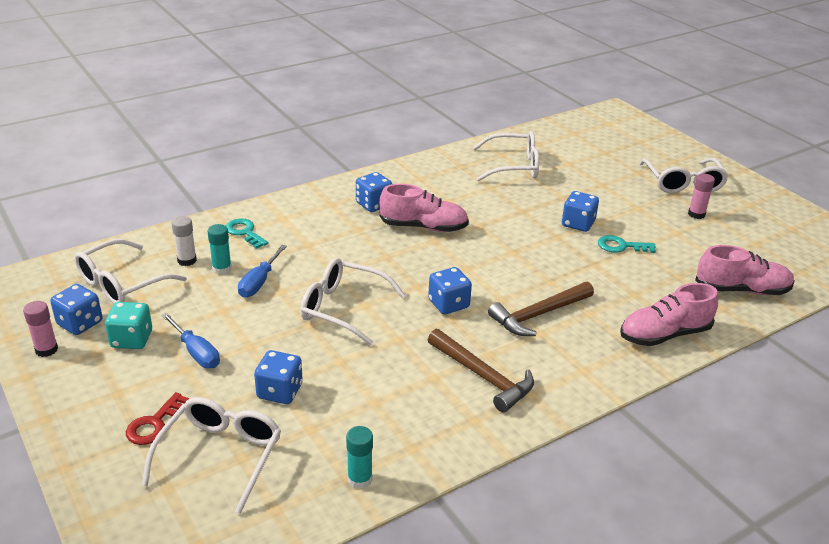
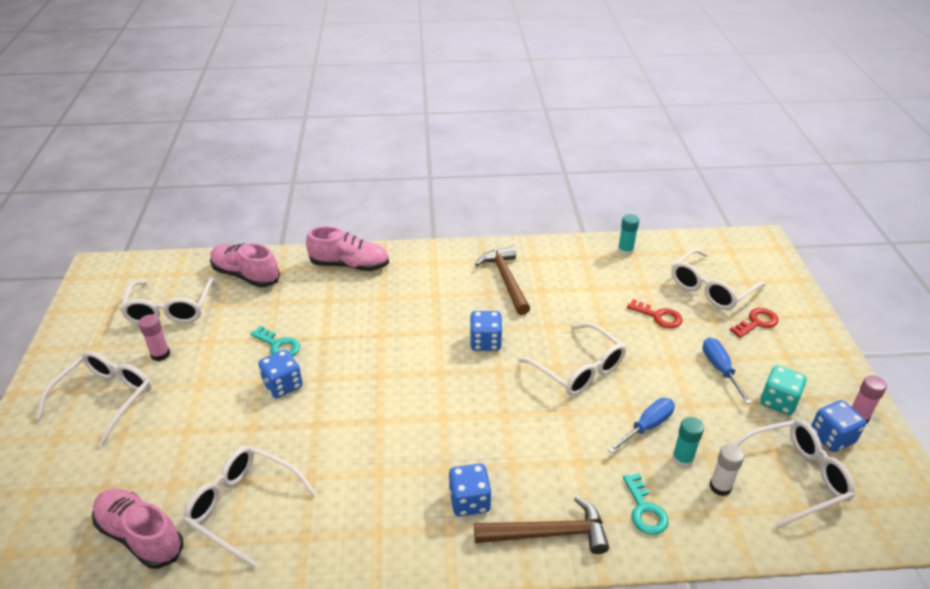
camera: 150 degrees left, 5 degrees up
blue dice [254,350,303,404] -> red key [627,299,683,328]
pink shoe [379,184,469,232] -> pink shoe moved to [92,489,184,569]
brown hammer [488,282,594,336] -> brown hammer moved to [474,496,609,554]
none -> white glasses [120,278,215,324]

